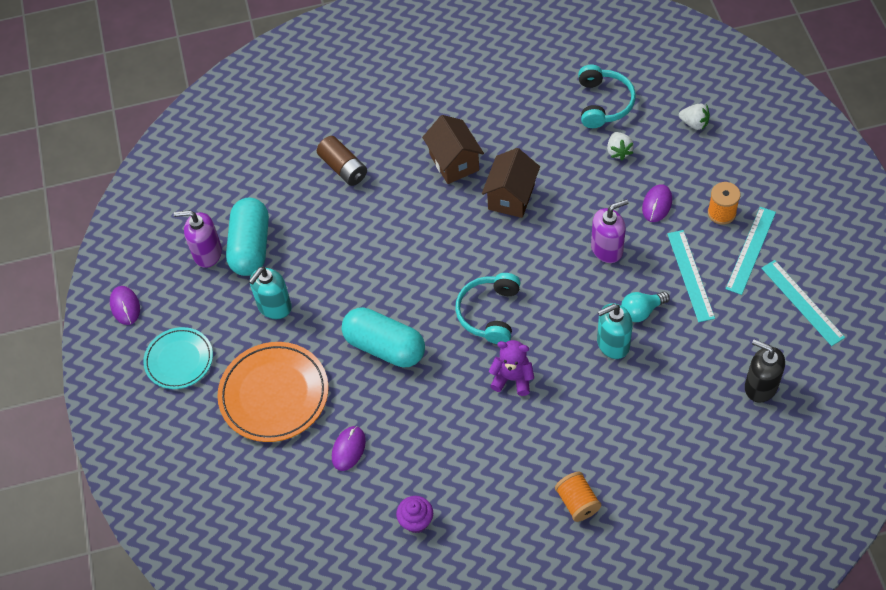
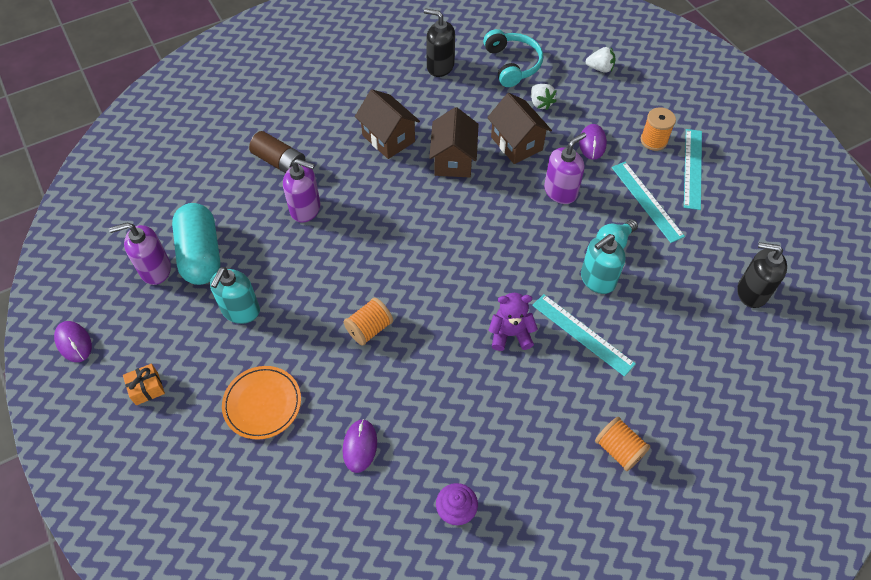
camera: 20 degrees left, 0 degrees up
turquoise plate [143,327,213,389] -> orange gift [123,364,165,405]
orange plate [217,342,329,442] -> orange plate [222,366,301,440], size x0.64
turquoise capsule [342,307,425,368] -> orange spool [344,297,393,346]
turquoise headphones [455,273,521,344] -> none
turquoise ruler [761,260,845,346] -> turquoise ruler moved to [532,294,636,377]
none -> purple soap dispenser [283,159,321,223]
none -> black soap dispenser [424,9,455,77]
none -> brown house [487,93,552,164]

